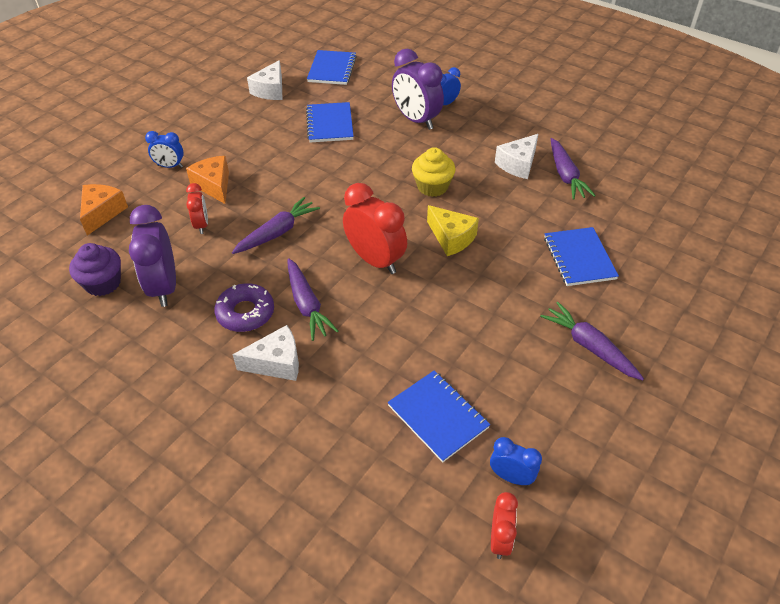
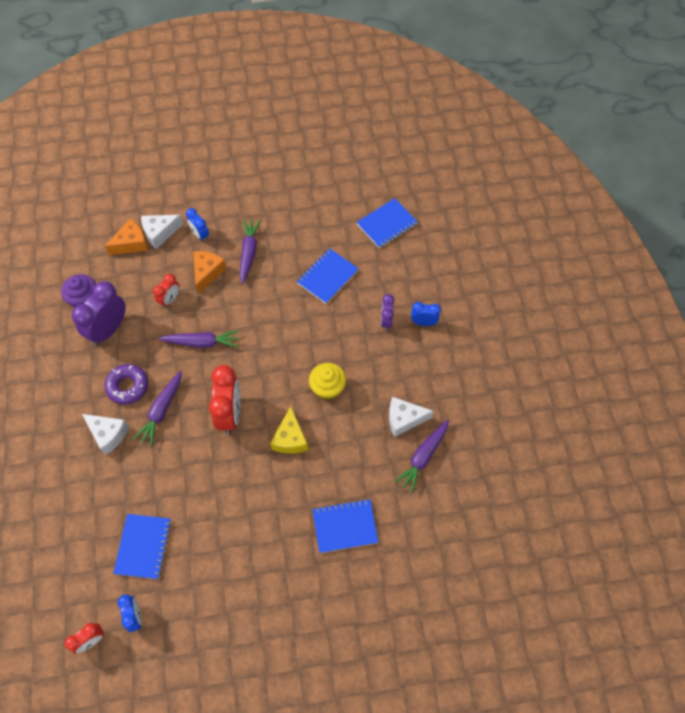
camera: 45 degrees right, 15 degrees up
white cheese [247,60,283,100] -> white cheese moved to [141,215,183,249]
purple clock [392,49,444,130] -> purple clock [381,294,394,331], size x0.54
purple carrot [540,302,644,381] -> purple carrot moved to [240,219,261,284]
blue notebook [544,227,619,286] -> blue notebook turned 45 degrees clockwise [312,499,379,553]

